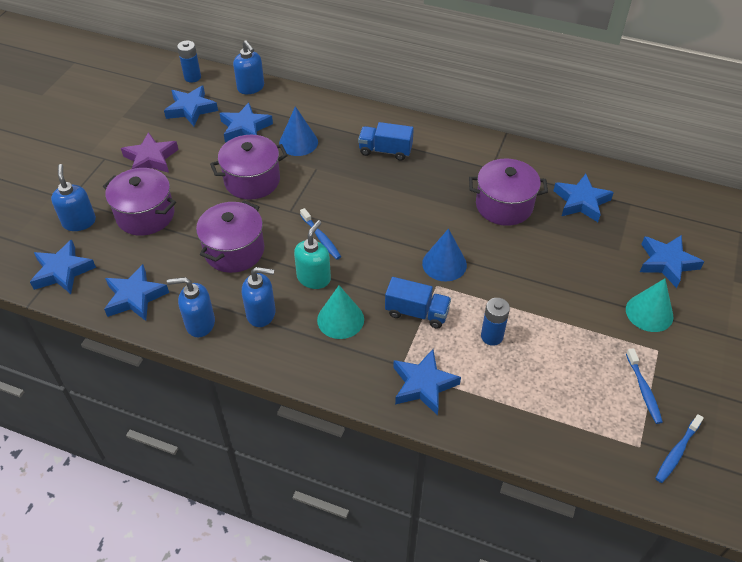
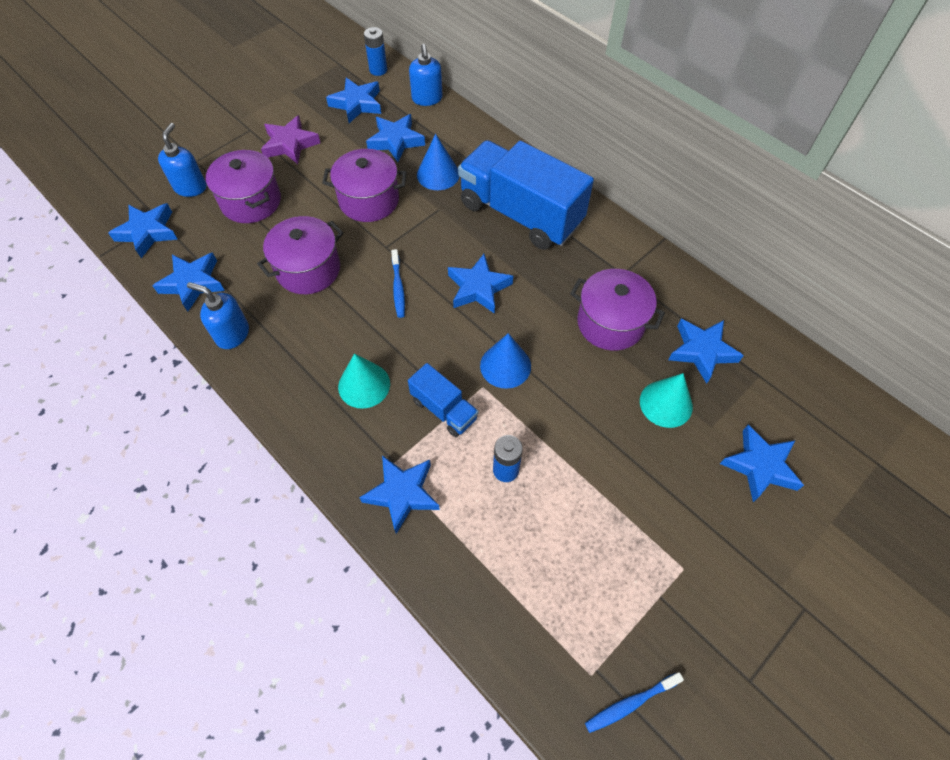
camera: 25 degrees right, 10 degrees up
blue soap dispenser [242,267,276,327] -> none
turquoise soap dispenser [294,220,331,289] -> none
blue truck [358,122,414,161] -> blue truck [458,140,594,250], size x2.09
turquoise cone [626,279,673,332] -> turquoise cone moved to [640,373,693,428]
blue toothbrush [626,348,663,424] -> none
none -> blue star [448,254,513,314]

